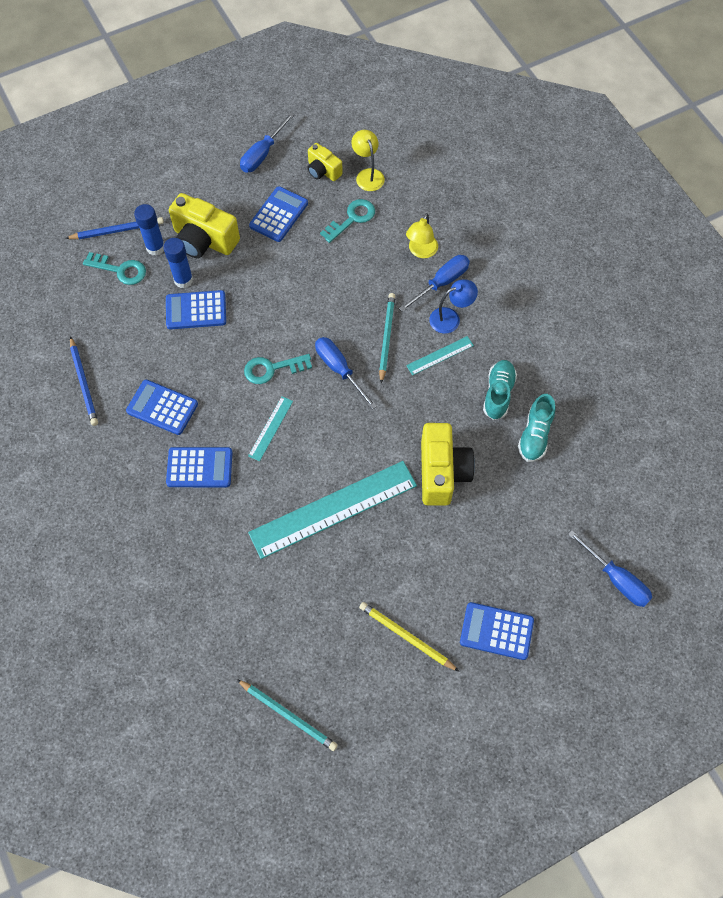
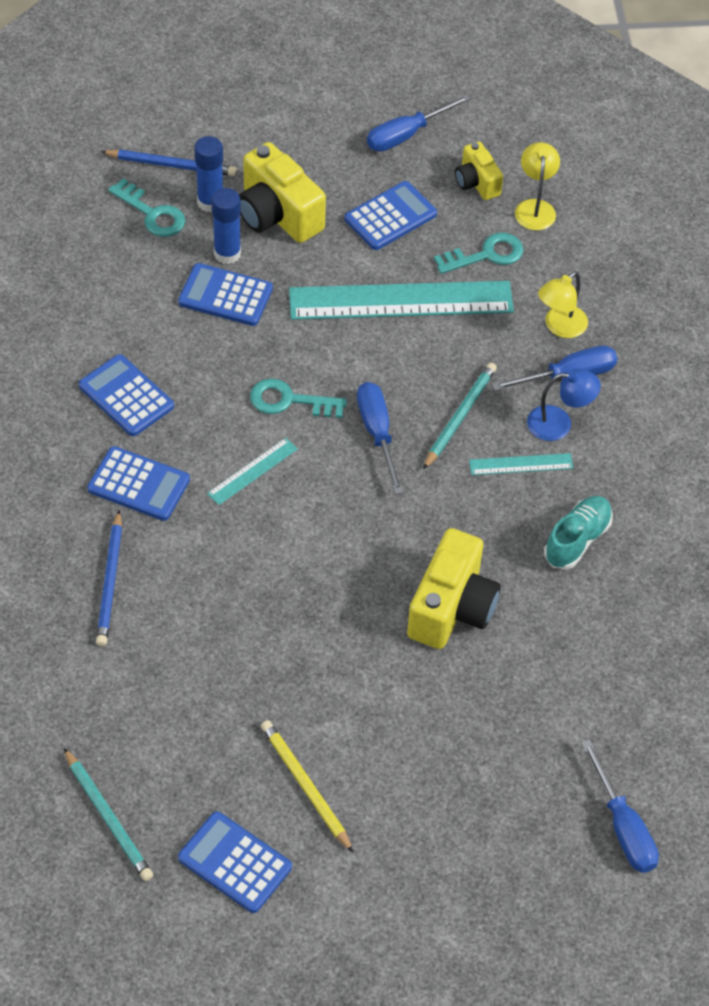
camera: 20 degrees right, 10 degrees down
blue pencil [70,336,98,426] -> blue pencil moved to [96,510,122,646]
turquoise ruler [248,461,417,559] -> turquoise ruler moved to [289,281,514,320]
blue calculator [460,602,534,660] -> blue calculator moved to [178,811,292,913]
turquoise shoe [518,394,556,462] -> none

